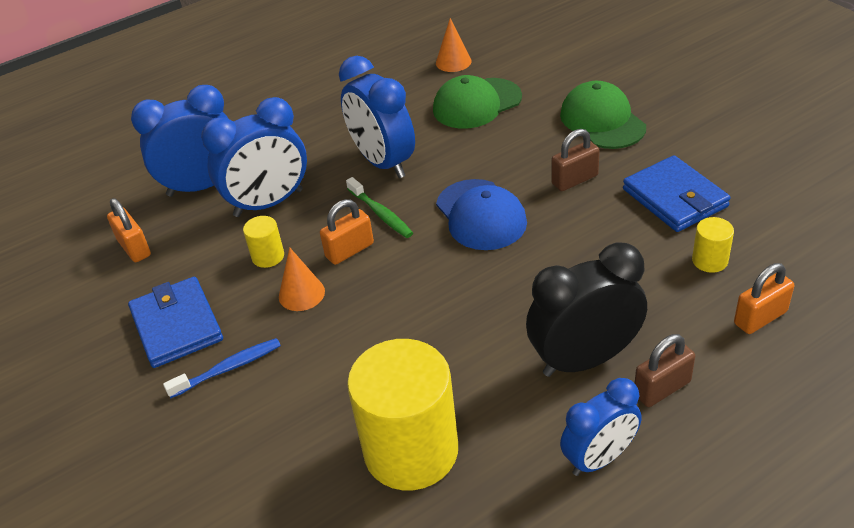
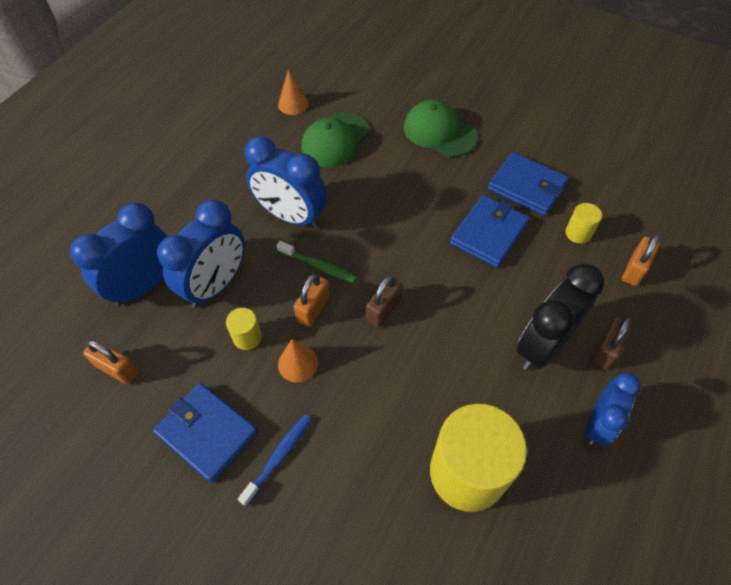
camera: 30 degrees left, 15 degrees up
blue cap [436,179,527,250] -> none
brown padlock [551,129,600,191] -> brown padlock moved to [366,275,403,328]
none -> blue wallet [450,195,529,268]

